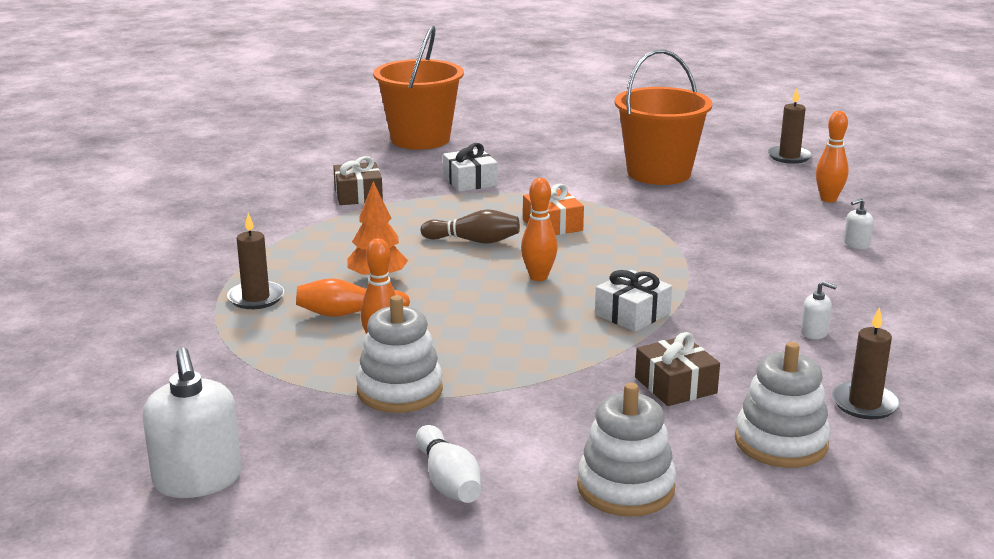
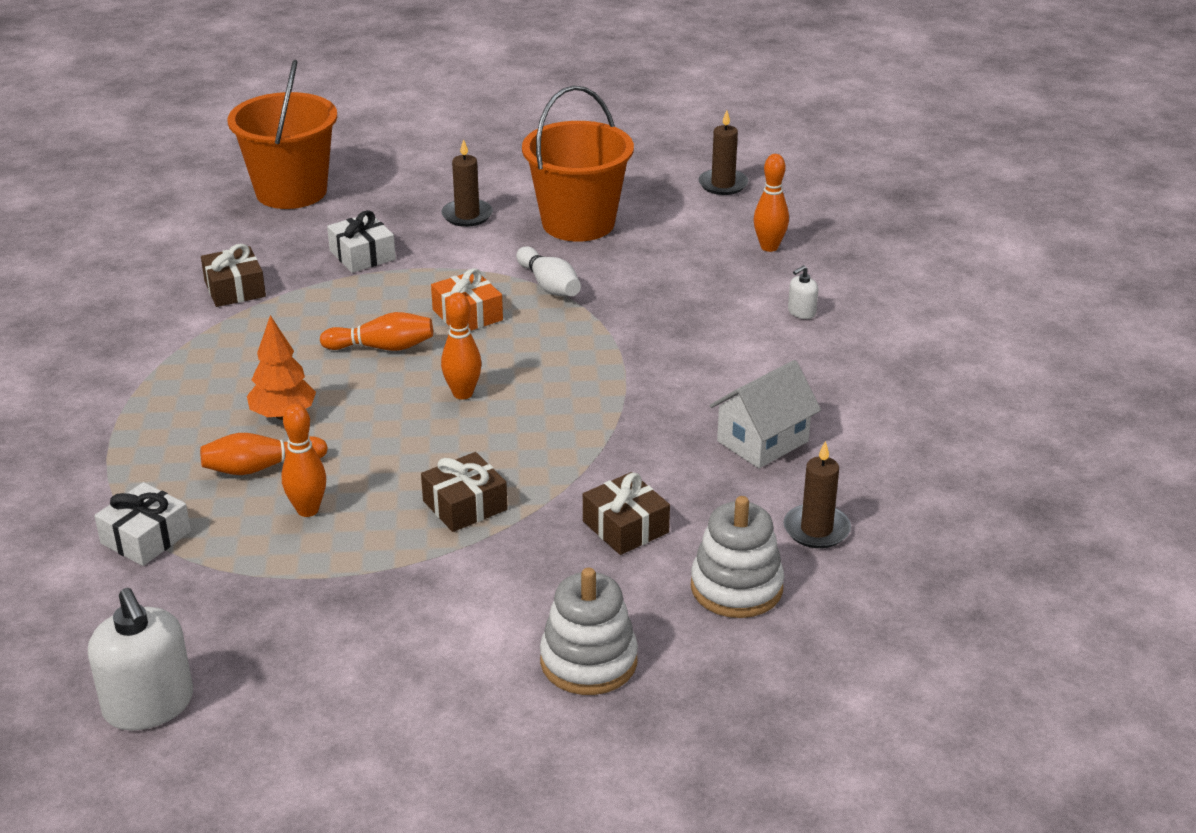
camera: 10 degrees left, 10 degrees up
brown candle [227,213,284,309] -> brown candle moved to [441,139,493,227]
white stacking toy [356,295,443,413] -> none
white bowling pin [416,425,481,503] -> white bowling pin moved to [516,246,581,296]
brown bowling pin [421,209,520,244] -> orange bowling pin [320,312,433,351]
white gift [595,270,672,332] -> white gift moved to [94,482,191,566]
white soap dispenser [801,281,837,339] -> white house [709,360,821,468]
none -> brown gift [421,452,508,532]

